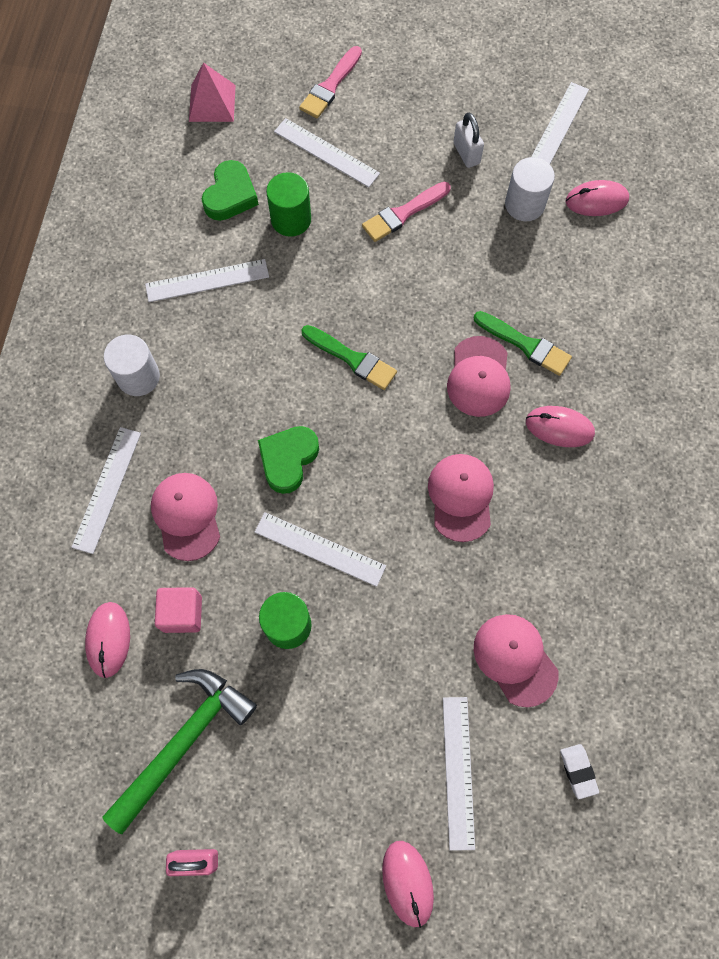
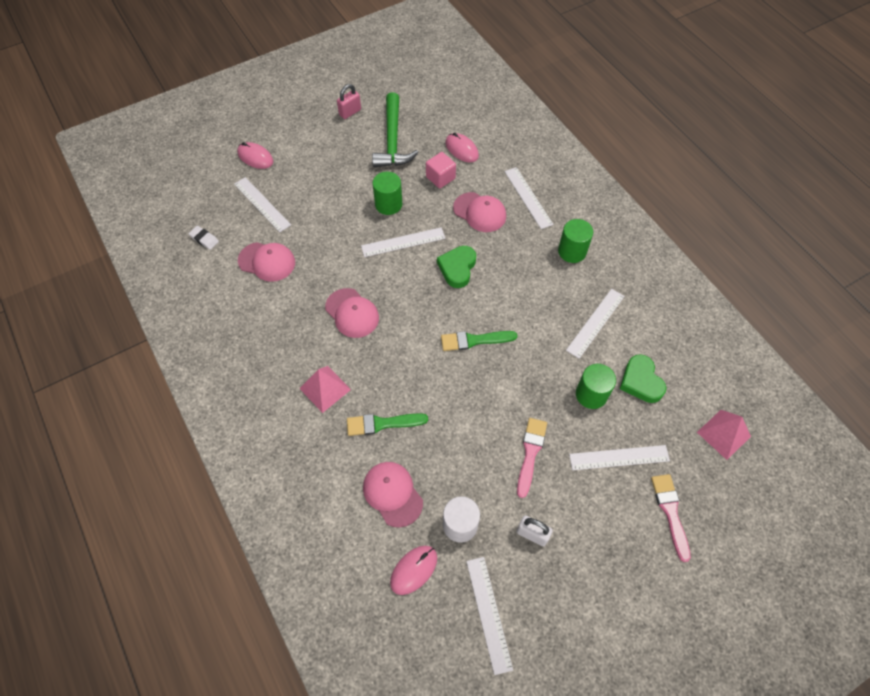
camera: 140 degrees right, 10 degrees down
white cylinder [104,335,160,396] -> green cylinder [558,219,593,263]
green heart [258,426,319,494] -> green heart turned 150 degrees counterclockwise [437,246,476,288]
pink cap [447,336,511,417] -> pink cap moved to [363,462,423,528]
pink mouse [526,406,595,447] -> pink pyramid [299,366,351,413]

